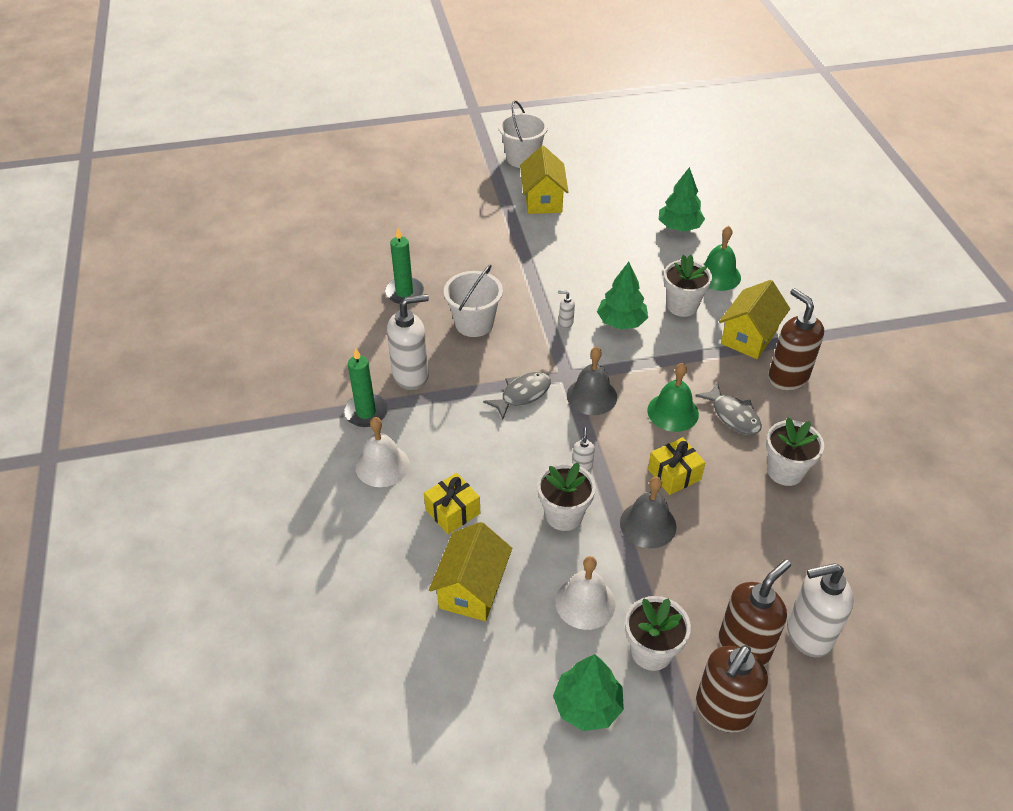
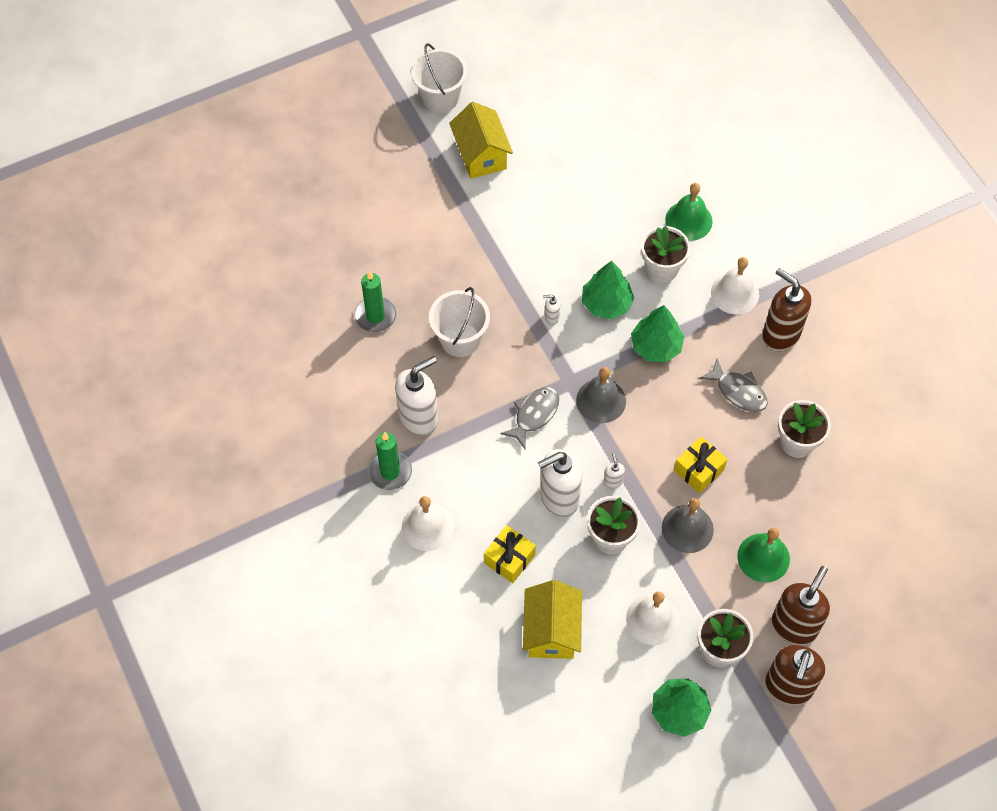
camera: 15 degrees left, 15 degrees up
green bell [647,363,699,432] -> green bell moved to [737,528,790,583]
green tree [659,167,705,232] -> green tree moved to [631,305,685,362]
yellow house [719,280,790,359] -> white bell [711,257,759,314]
white soap dispenser [787,563,854,657] -> white soap dispenser moved to [538,449,582,517]

